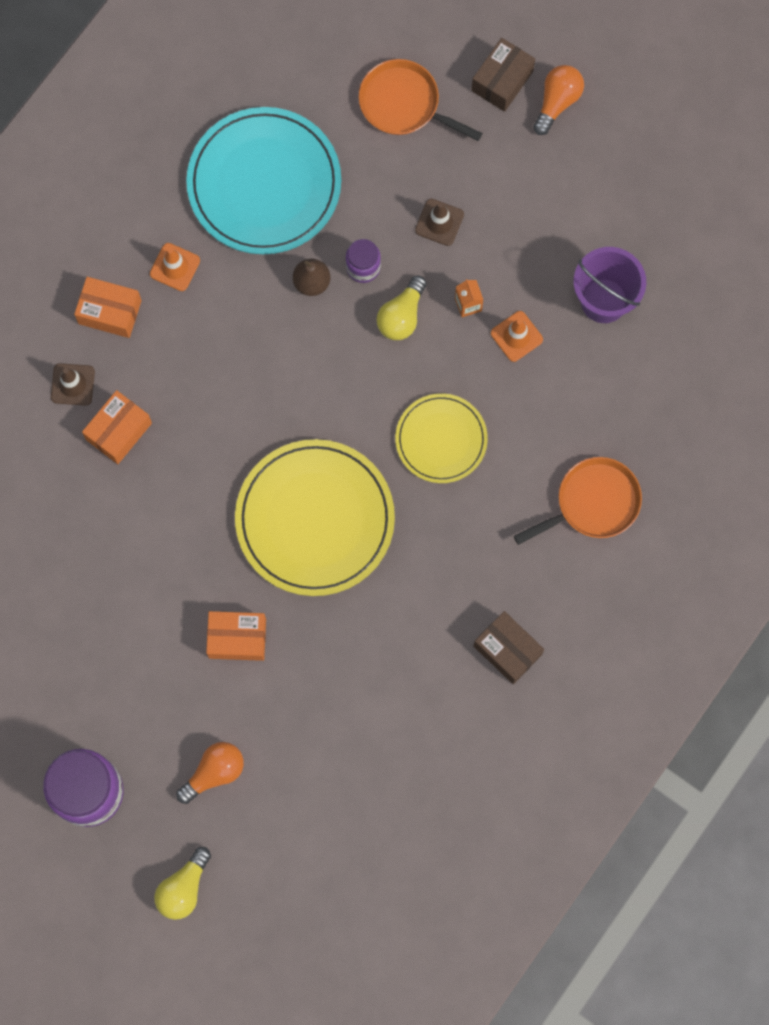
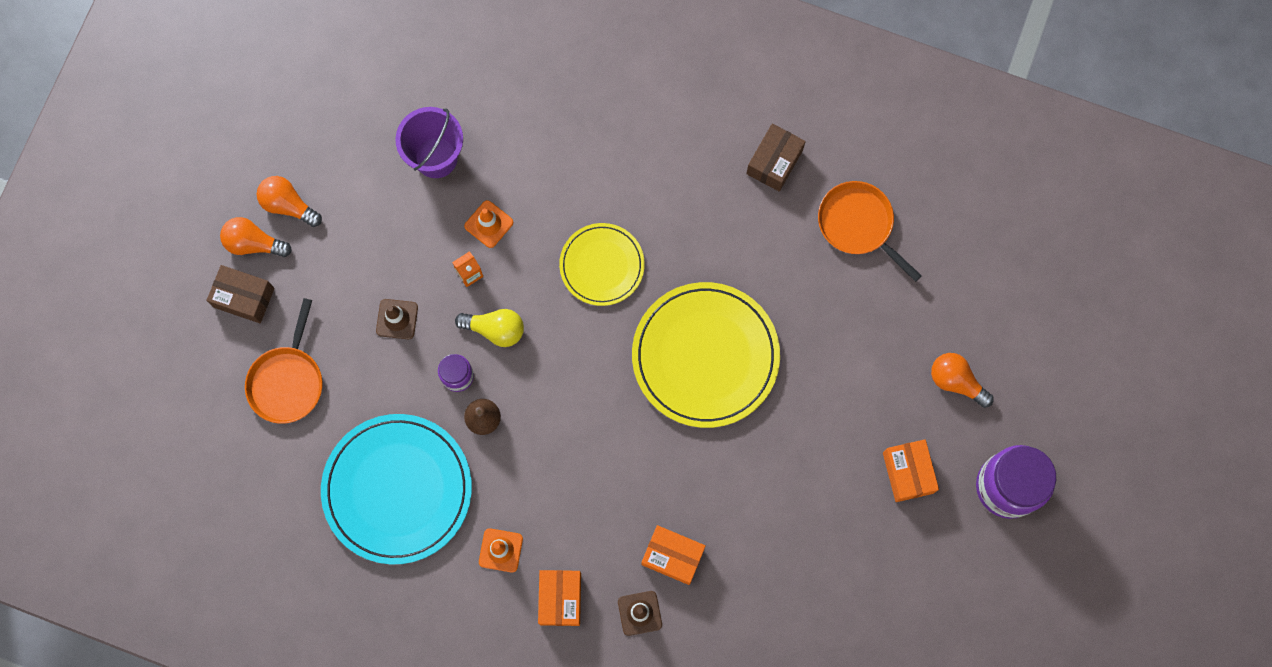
camera: 105 degrees left, 0 degrees up
yellow light bulb [154,847,211,920] -> none
orange box [206,611,266,661] -> orange box moved to [883,439,939,502]
orange pan [514,457,642,545] -> orange pan moved to [818,181,922,282]
none -> orange light bulb [257,176,322,227]

